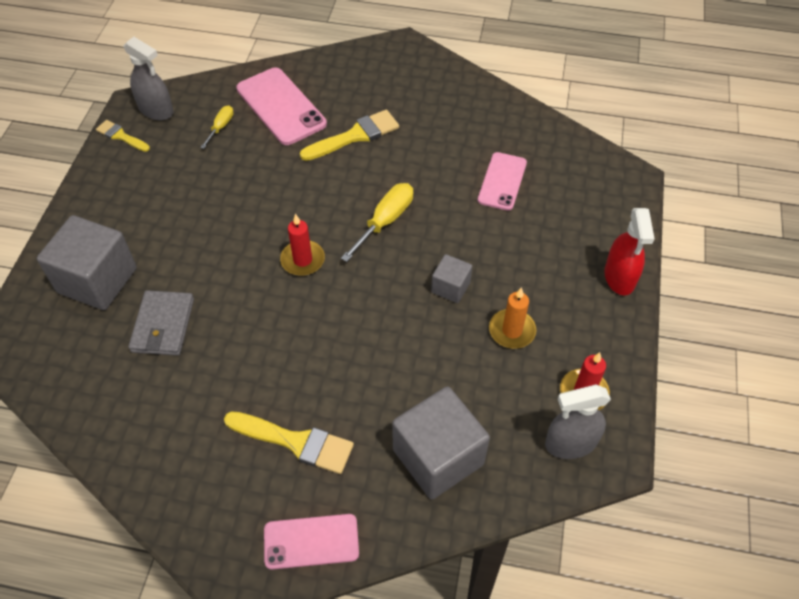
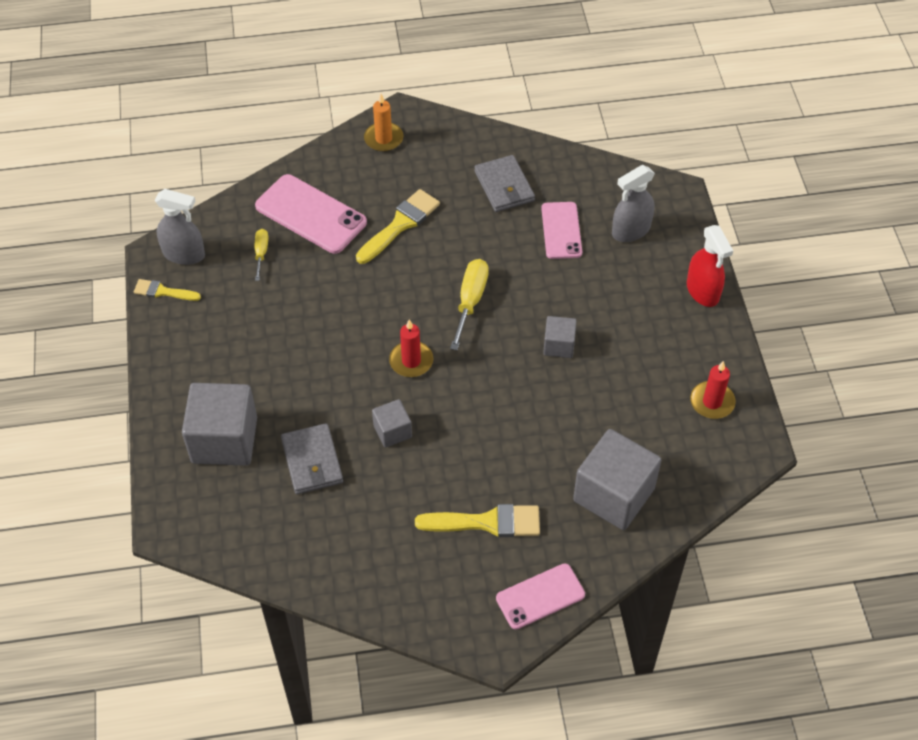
camera: 20 degrees left, 0 degrees up
orange candle [489,287,537,349] -> orange candle moved to [364,93,403,152]
grey spray bottle [545,385,611,459] -> grey spray bottle moved to [612,165,655,242]
none -> grey cube [372,399,412,448]
none -> grey wallet [474,155,535,212]

